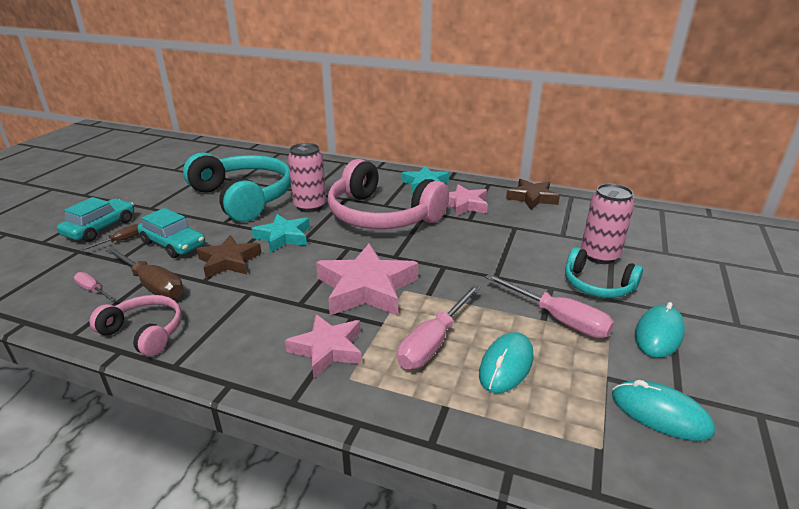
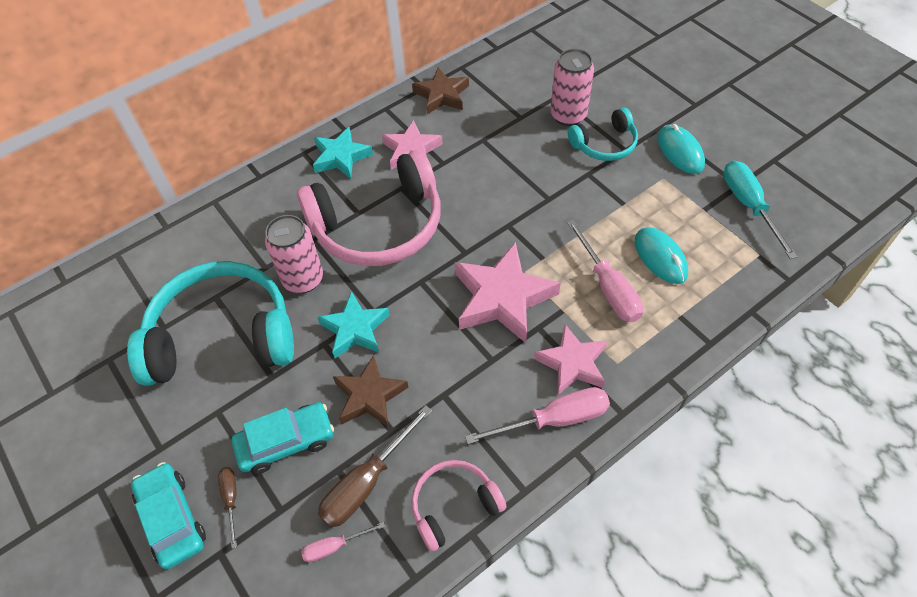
camera: 55 degrees left, 25 degrees up
brown screwdriver [106,247,184,300] -> brown screwdriver turned 150 degrees clockwise [318,405,432,527]
pink screwdriver [485,274,614,338] -> pink screwdriver moved to [465,387,610,444]
turquoise mouse [612,380,715,441] -> turquoise screwdriver [723,160,798,259]

